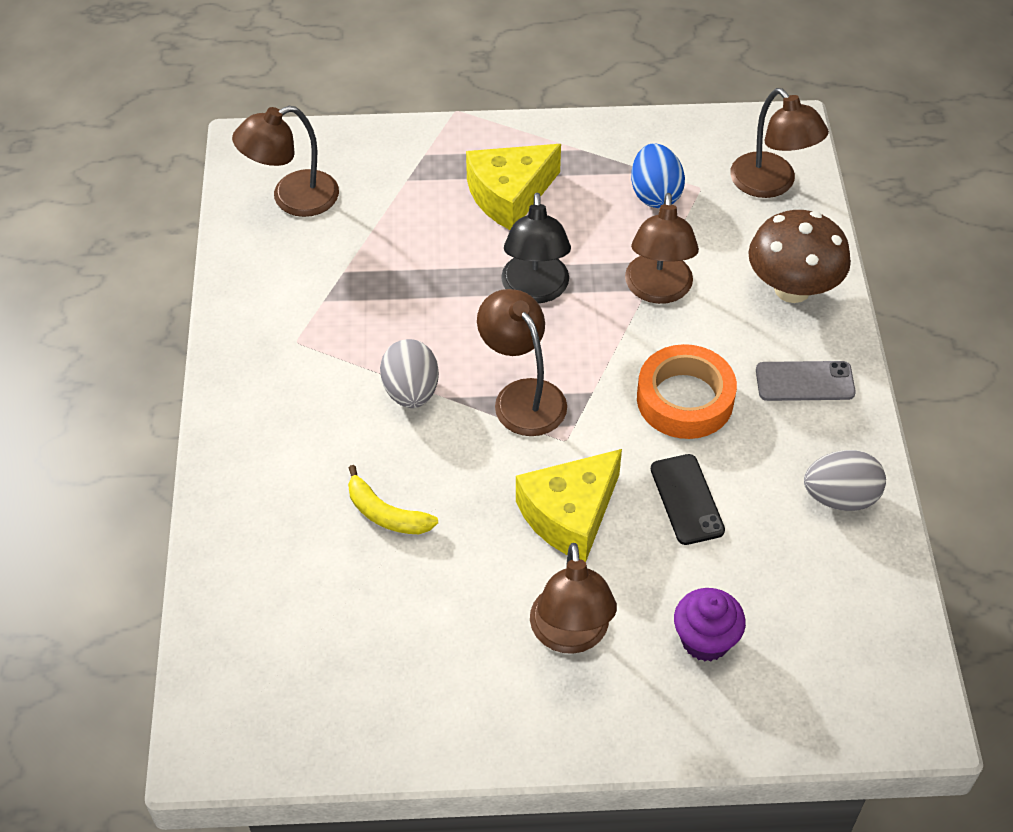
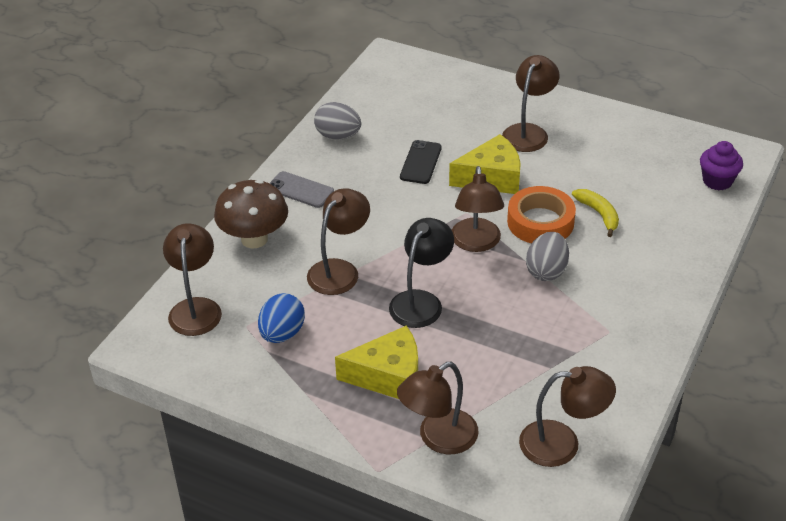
camera: 150 degrees left, 10 degrees down
orange tape [637,344,737,439] -> orange tape moved to [507,186,576,243]
purple cupcake [674,588,746,661] -> purple cupcake moved to [700,141,743,190]
none -> brown lamp [397,362,479,454]

